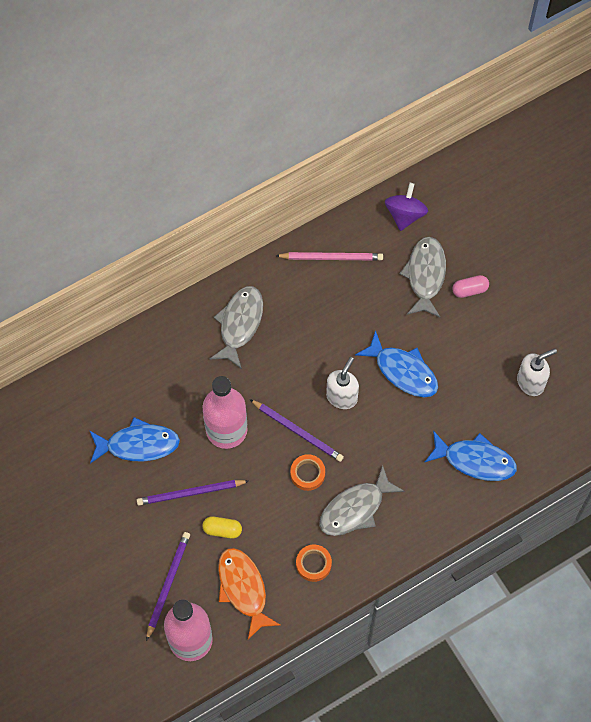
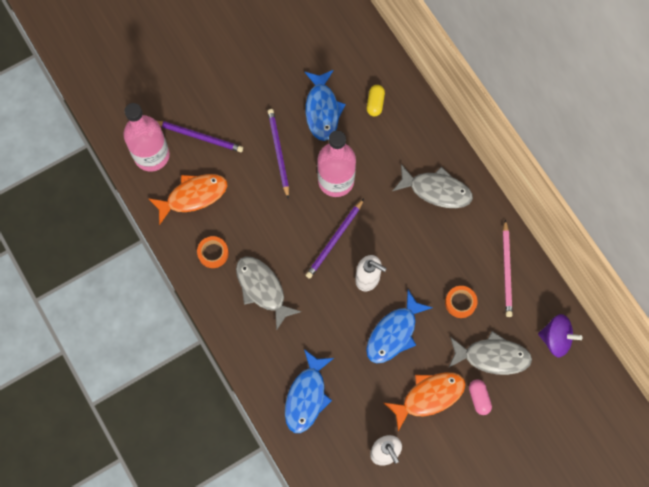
camera: 90 degrees right, 5 degrees up
yellow capsule [202,516,242,539] -> yellow capsule moved to [367,85,385,116]
orange tape [290,454,325,491] -> orange tape moved to [445,286,478,318]
none -> orange fish [384,372,466,431]

